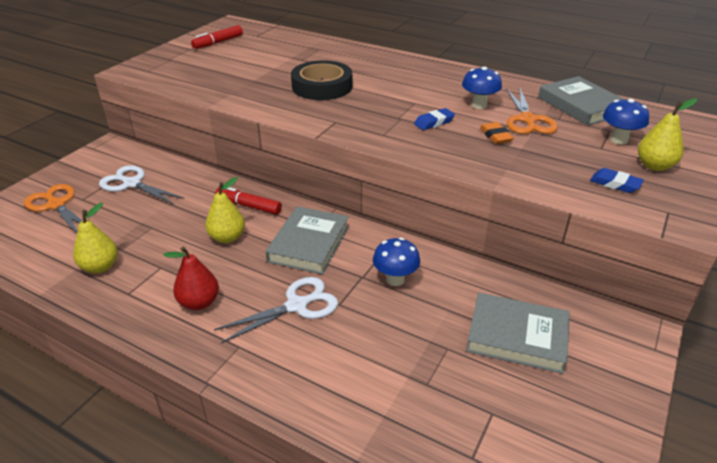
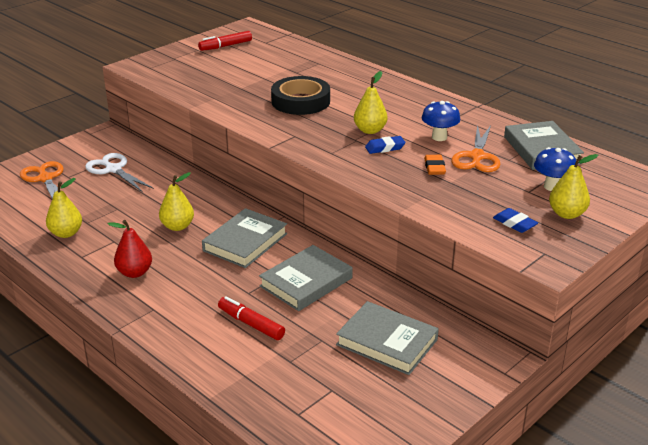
camera: 15 degrees right, 5 degrees down
white scissors [214,277,338,343] -> none
red marker [215,187,282,215] -> red marker moved to [218,296,285,340]
blue mushroom [373,238,420,286] -> grey book [259,245,353,311]
none -> yellow pear [354,71,388,134]

